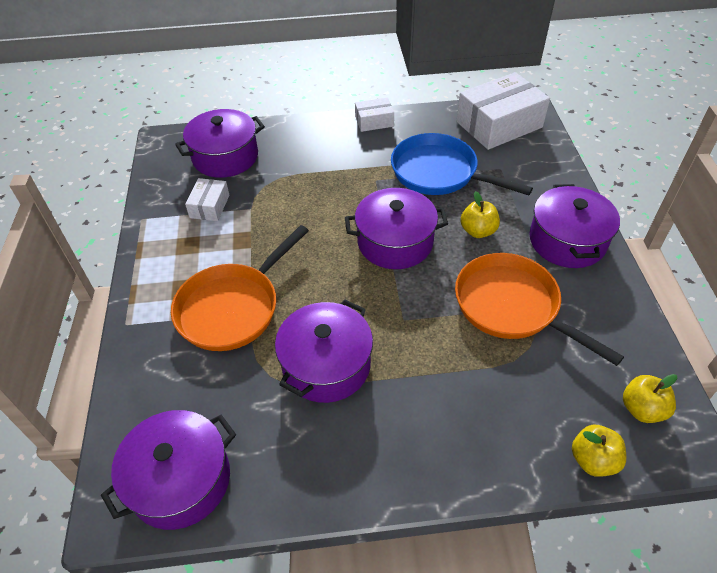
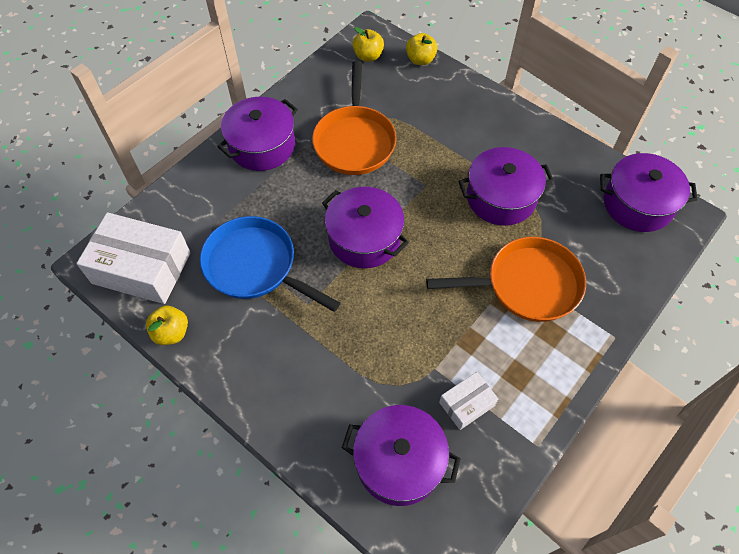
camera: 135 degrees left, 10 degrees up
white box [355,98,394,132] -> none
blue pan [391,133,533,195] -> blue pan turned 135 degrees clockwise [200,216,341,312]
yellow apple [461,191,500,238] -> yellow apple moved to [146,306,188,345]

